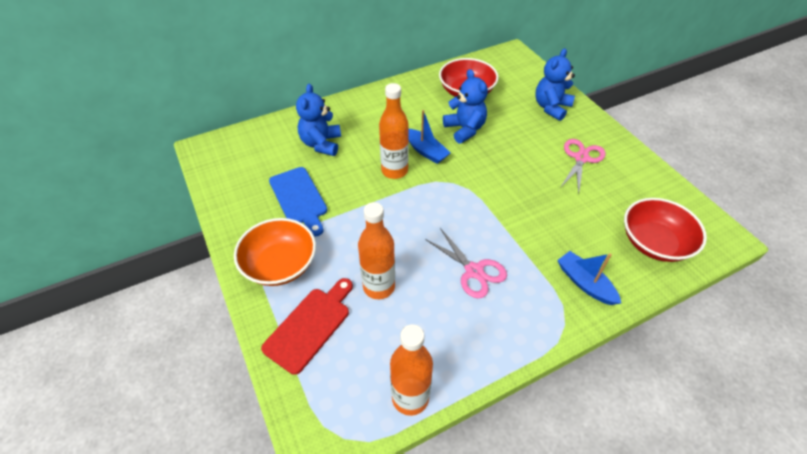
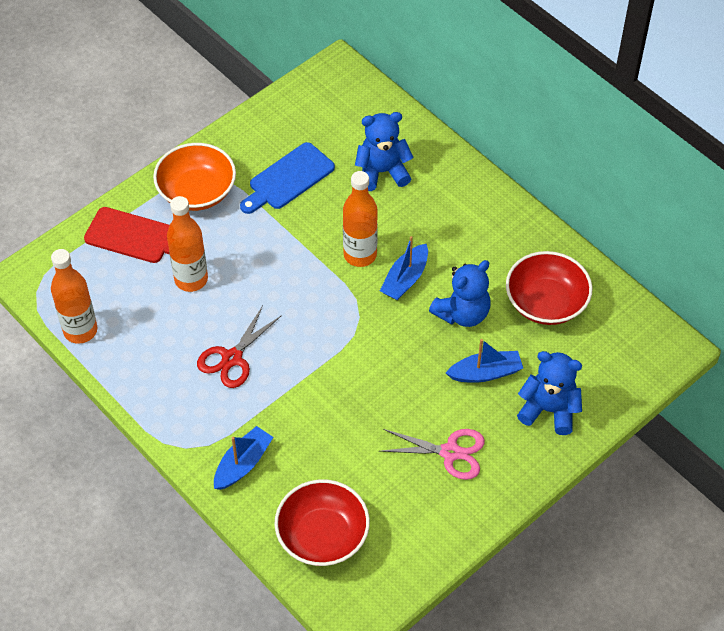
camera: 75 degrees right, 5 degrees up
pink scissors [425,228,507,299] -> red scissors [197,305,282,388]
none -> blue boat [446,339,523,383]

